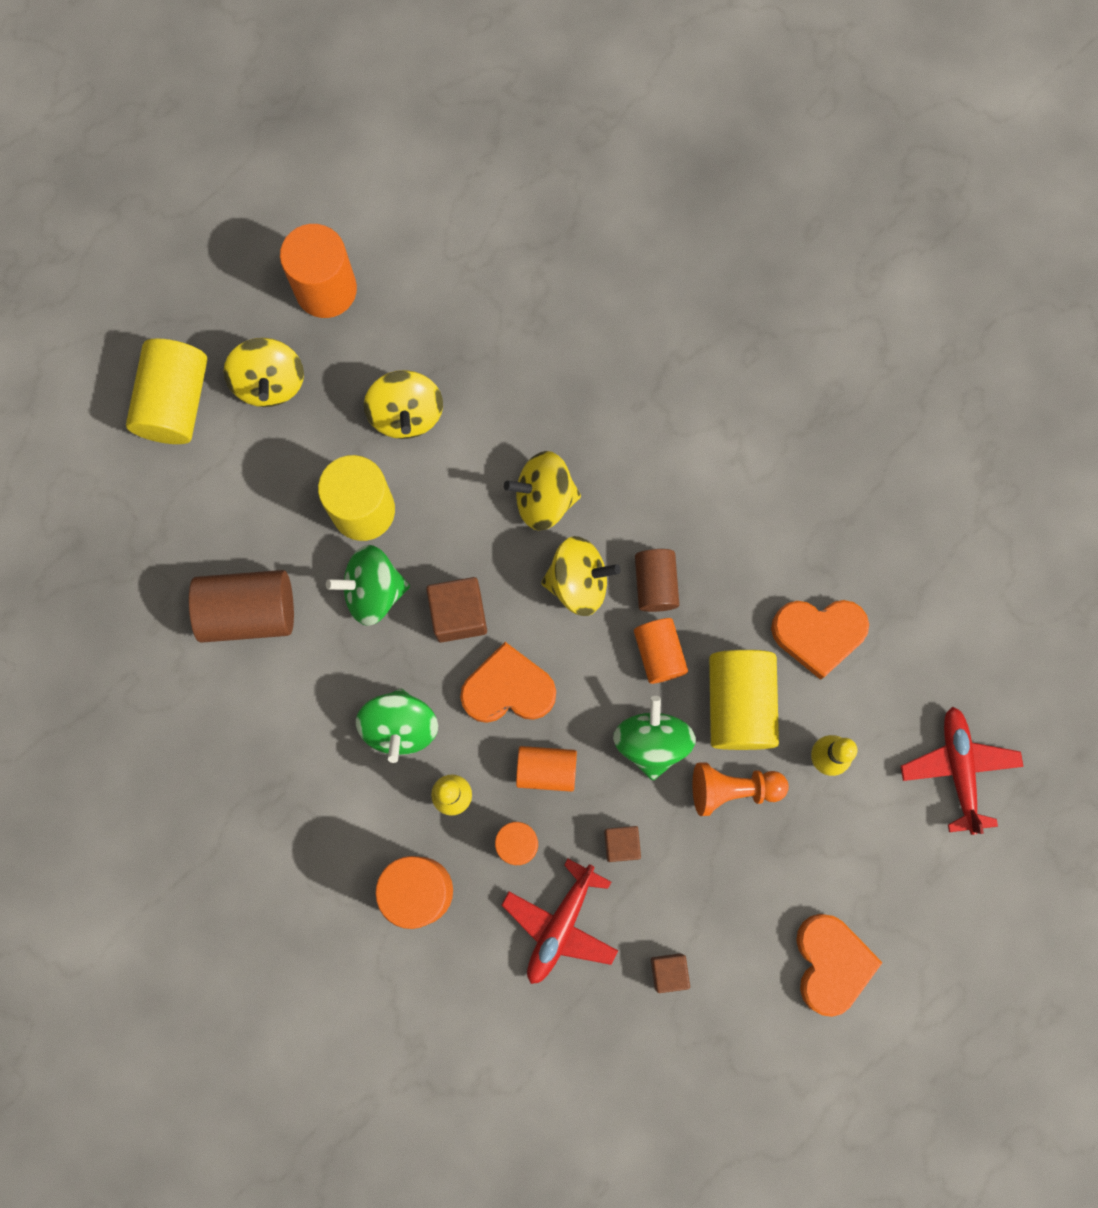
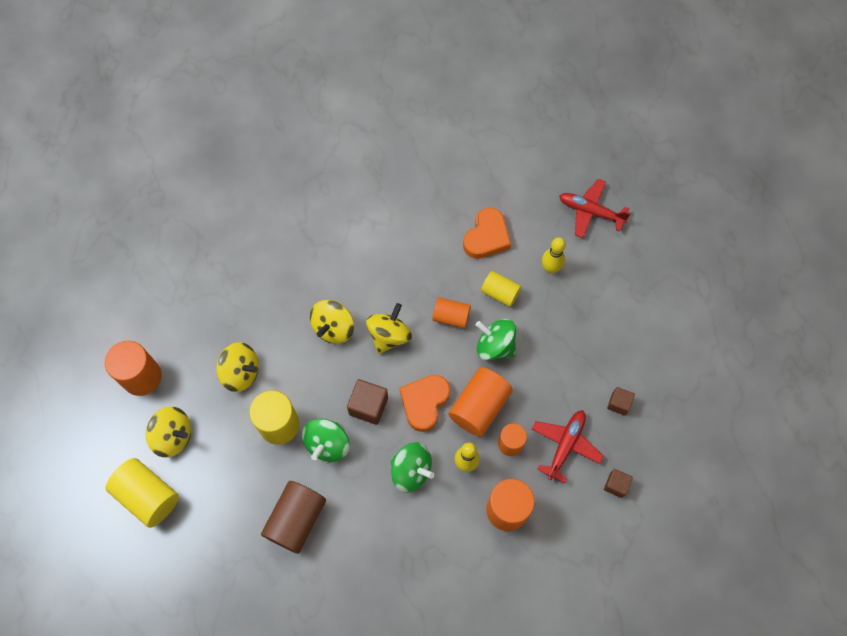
camera: 60 degrees left, 10 degrees down
red plane [502,859,618,984] -> red plane turned 120 degrees counterclockwise [531,410,604,484]
orange cylinder [516,746,577,792] -> orange cylinder [449,367,513,437], size x1.61
brown cube [604,826,641,862] -> brown cube moved to [604,469,633,498]
brown cylinder [635,549,679,612] -> none
orange pawn [693,762,789,816] -> none
yellow cylinder [709,650,779,750] -> yellow cylinder [481,271,521,307], size x0.62
orange heart [796,914,883,1017] -> none

